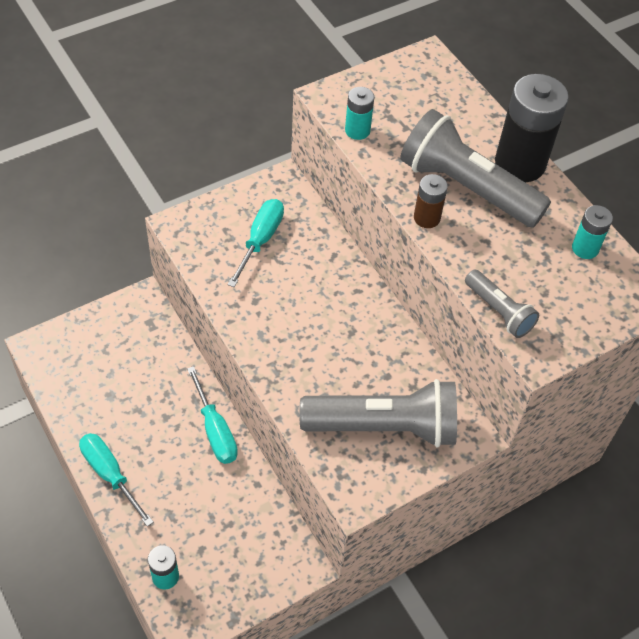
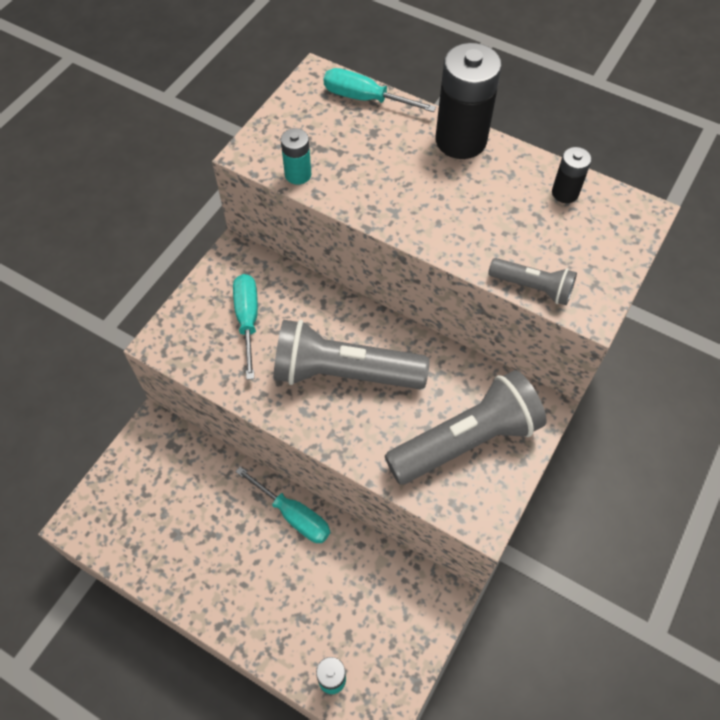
camera: 25 degrees left, 5 degrees up
turquoise screwdriver [79,433,153,527] -> turquoise screwdriver moved to [323,68,436,112]
grey flashlight [400,109,551,228] -> grey flashlight moved to [274,320,430,389]
brown battery [414,174,448,228] -> none
turquoise battery [572,205,613,259] -> black battery [552,147,592,203]

